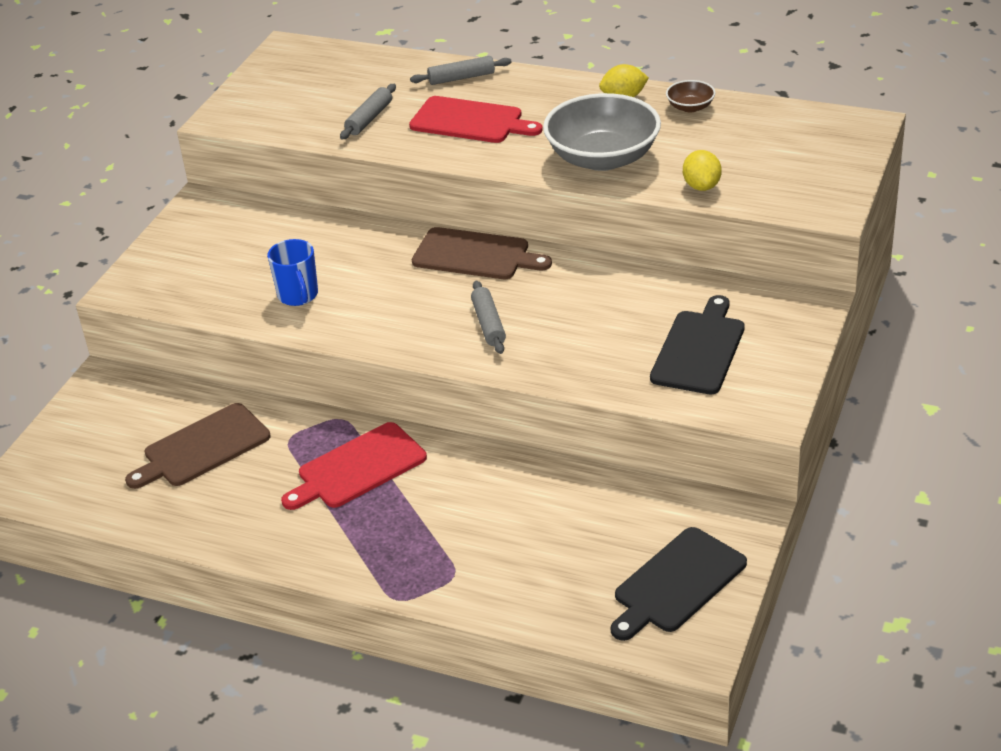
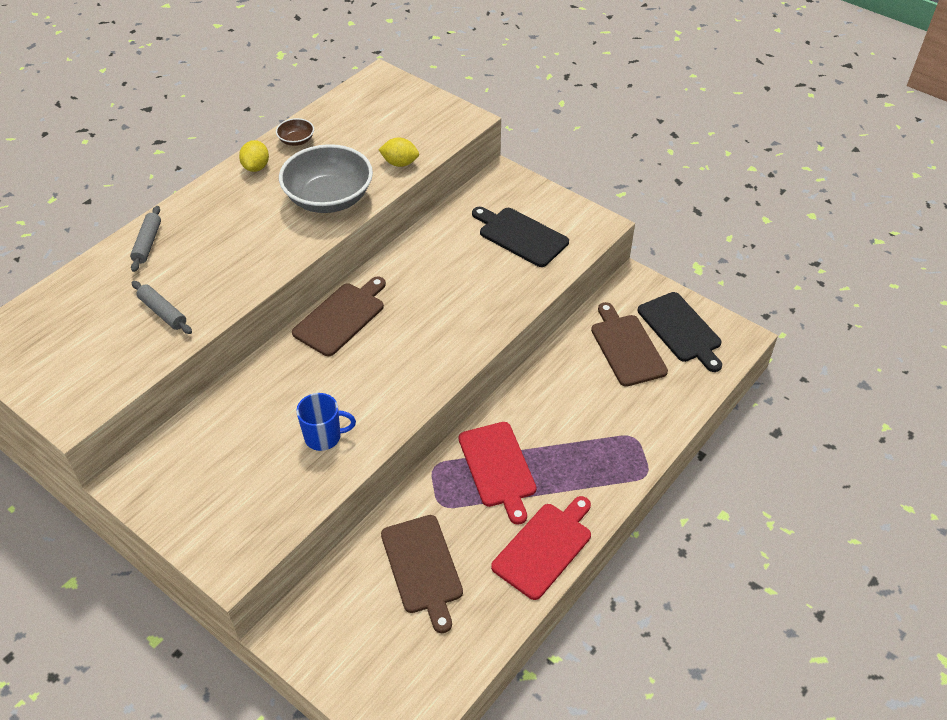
camera: 75 degrees left, 10 degrees up
red cutting board [409,96,543,143] -> red cutting board moved to [491,496,591,600]
grey rolling pin [471,280,506,354] -> none
none -> brown cutting board [591,302,668,387]

